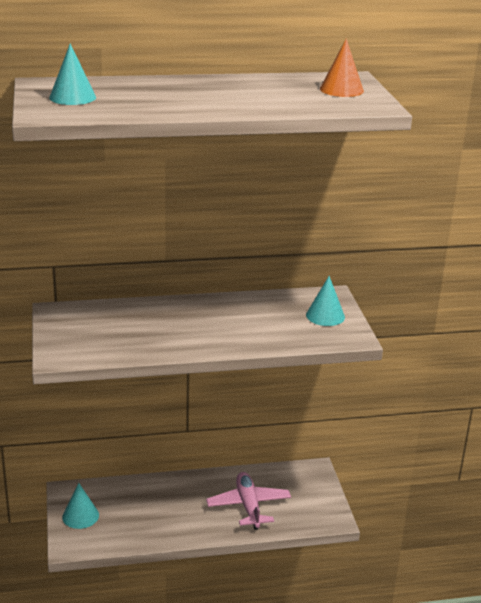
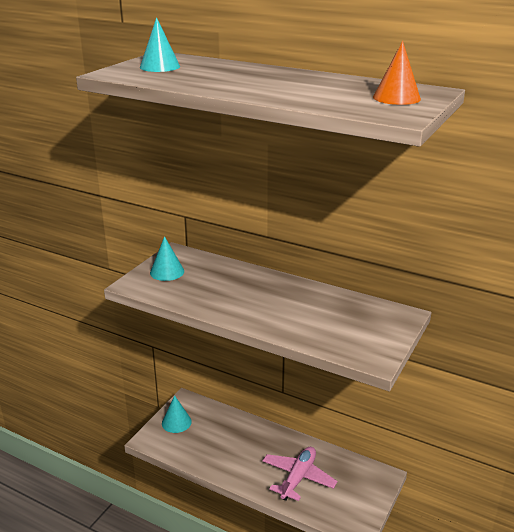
camera: 40 degrees right, 0 degrees up
turquoise cone [306,276,345,326] -> turquoise cone moved to [150,236,184,281]

